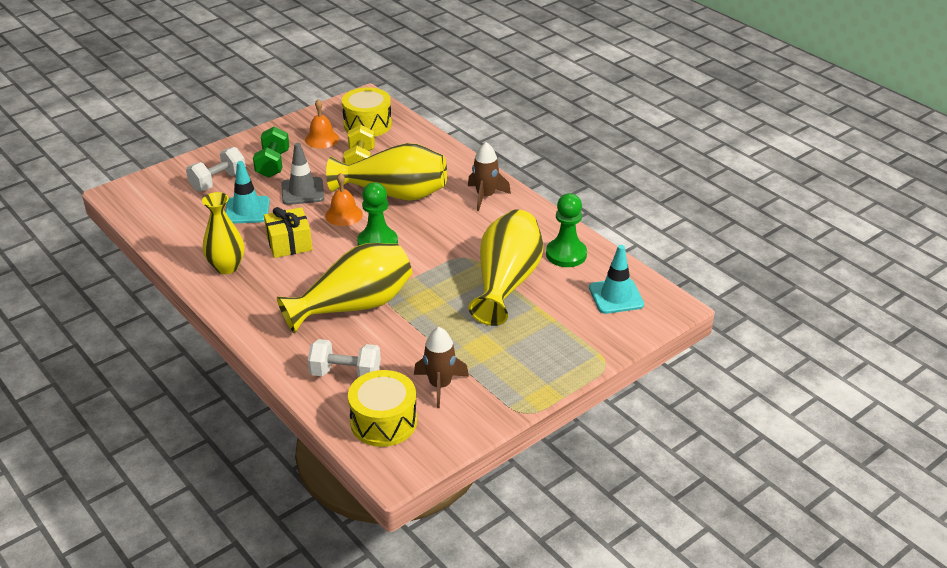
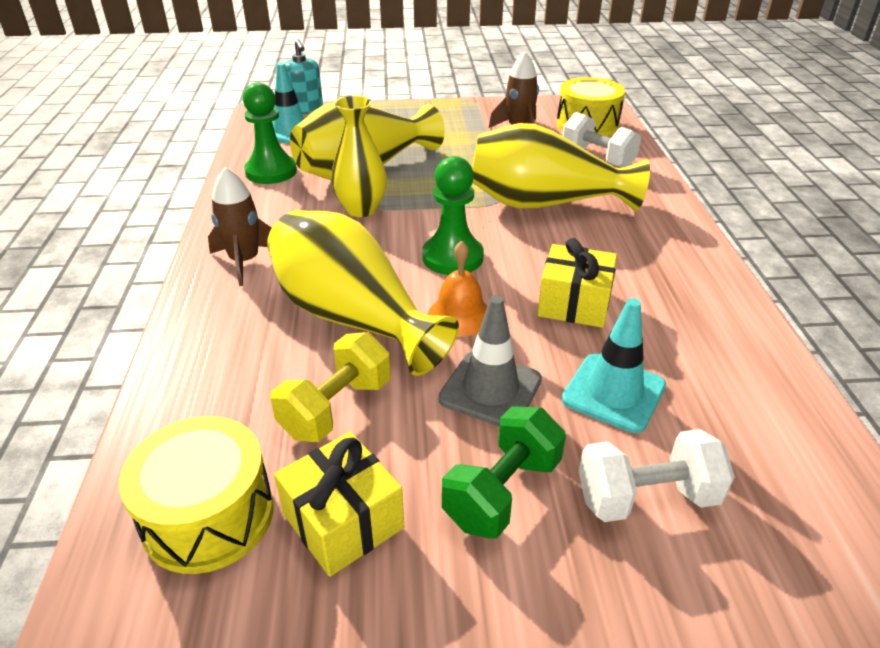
camera: 145 degrees left, 0 degrees up
yellow vase [202,192,244,274] -> yellow vase moved to [331,95,387,217]
orange bell [305,99,339,148] -> yellow gift [274,432,404,577]
none -> turquoise soap dispenser [284,39,323,114]

